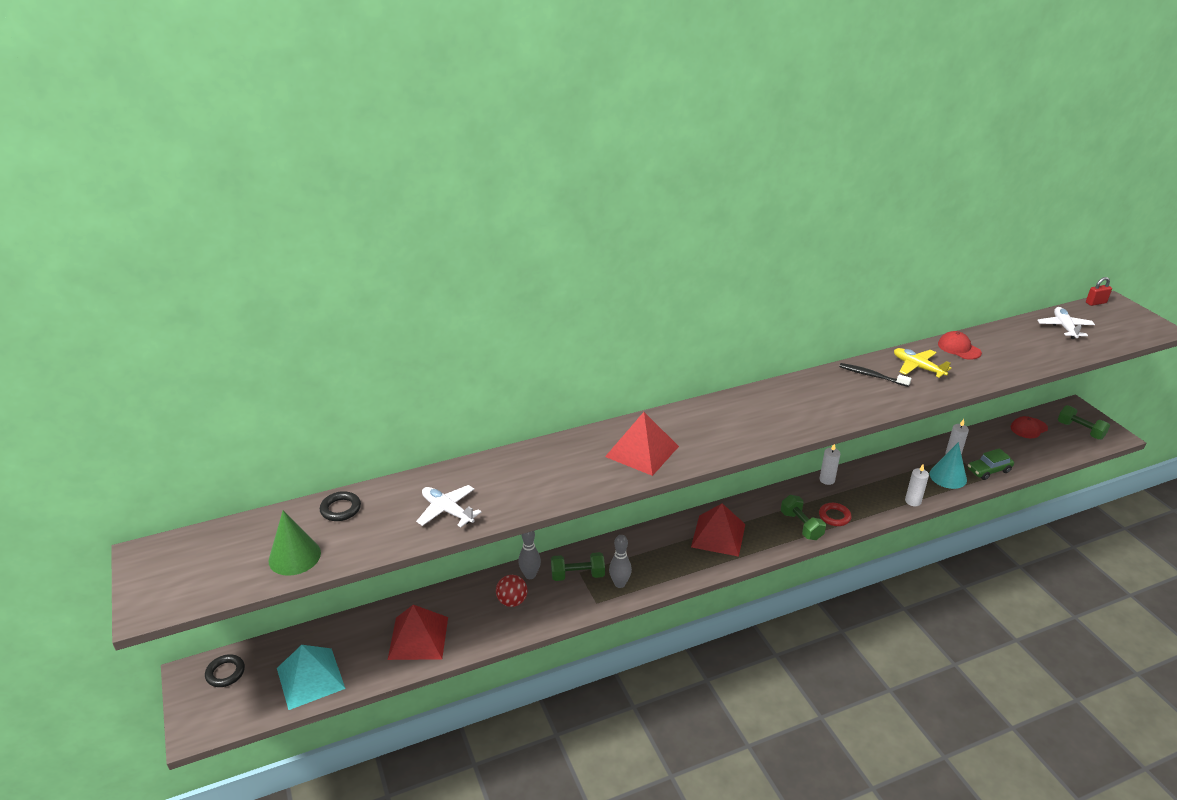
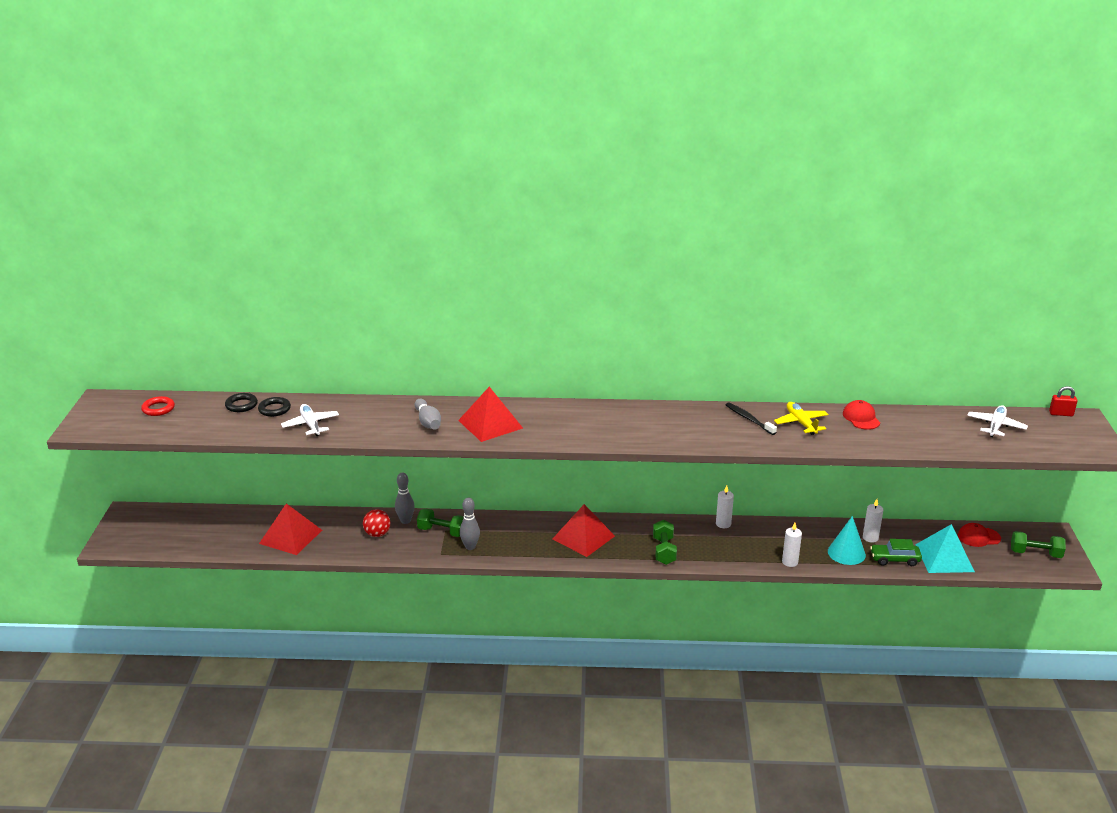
camera: 25 degrees right, 5 degrees down
black ring [205,654,245,687] -> black ring moved to [258,397,291,417]
green cone [268,511,321,576] -> none
turquoise pyramid [277,645,346,710] -> turquoise pyramid moved to [915,524,975,573]
red ring [819,503,851,526] -> red ring moved to [141,396,175,416]
green dumbbell [1058,405,1110,440] -> green dumbbell turned 60 degrees counterclockwise [1011,531,1066,558]
none -> grey bowling pin [415,399,441,430]

